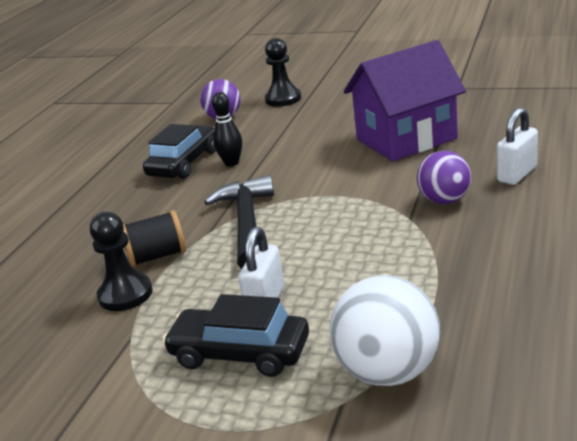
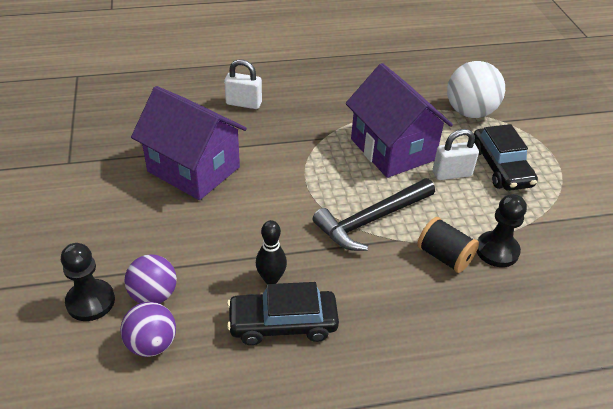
camera: 125 degrees left, 15 degrees up
purple ball [417,151,471,204] -> purple ball moved to [125,254,177,304]
none -> purple house [346,63,453,178]

